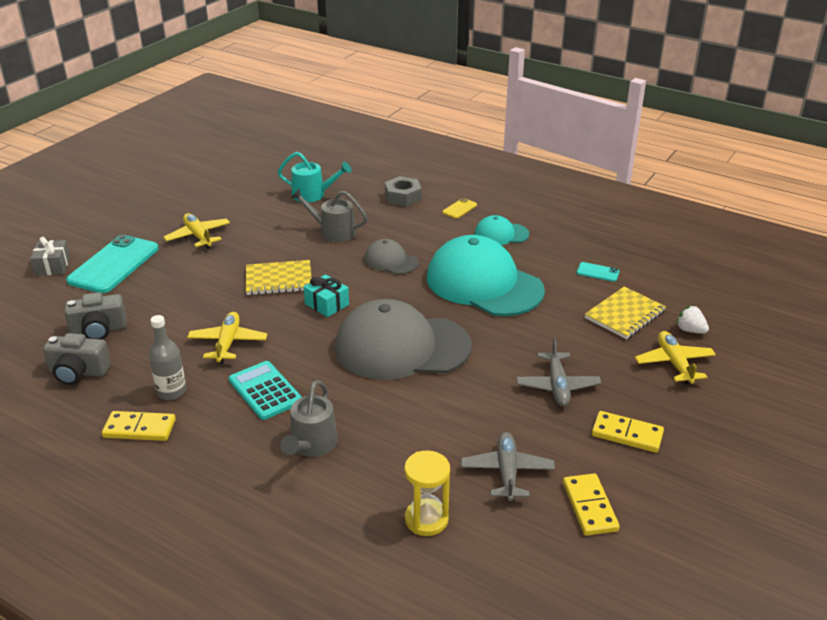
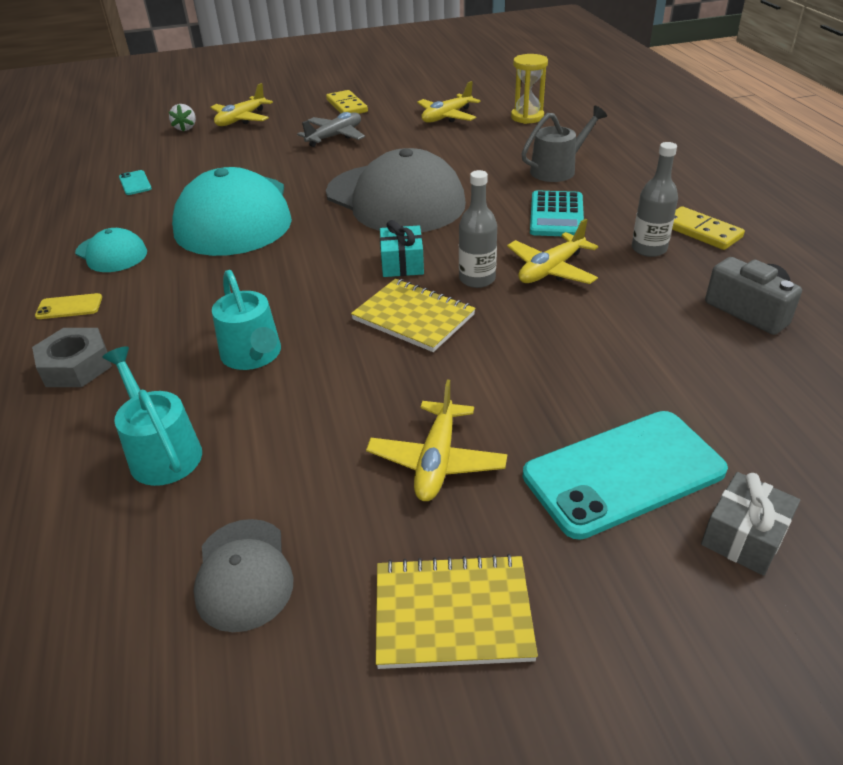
camera: 135 degrees left, 5 degrees up
grey camera [64,292,127,340] -> none
grey watering can [290,188,368,242] -> turquoise watering can [212,270,281,370]
grey cap [364,239,419,275] -> grey cap moved to [193,519,294,632]
grey plane [461,432,555,501] -> yellow plane [417,81,481,122]
yellow domino [563,473,620,536] -> none
yellow notebook [585,286,666,339] -> yellow notebook moved to [376,554,538,669]
none -> grey bottle [459,170,497,288]

